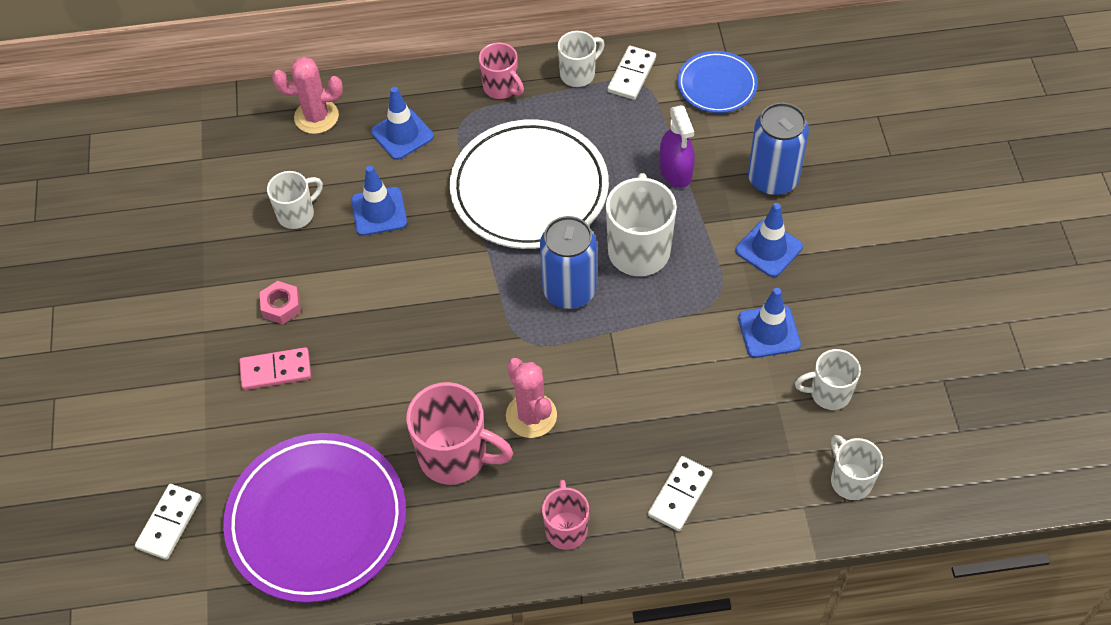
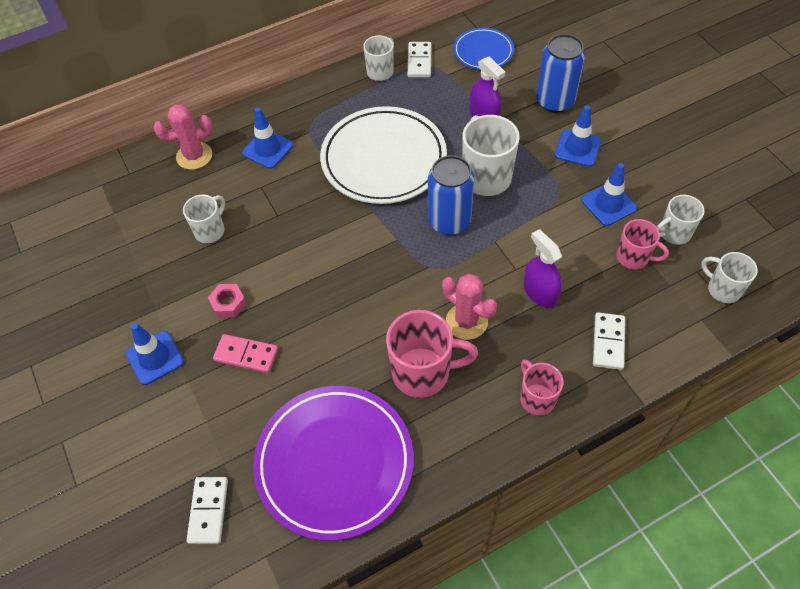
camera: 20 degrees left, 0 degrees up
pink domino [239,347,311,390] -> pink domino turned 45 degrees clockwise [213,334,278,373]
blue traffic cone [351,166,407,236] -> blue traffic cone moved to [126,323,184,385]
pink mug [479,43,524,99] -> pink mug moved to [616,219,669,270]
none -> purple spray bottle [524,229,562,308]

